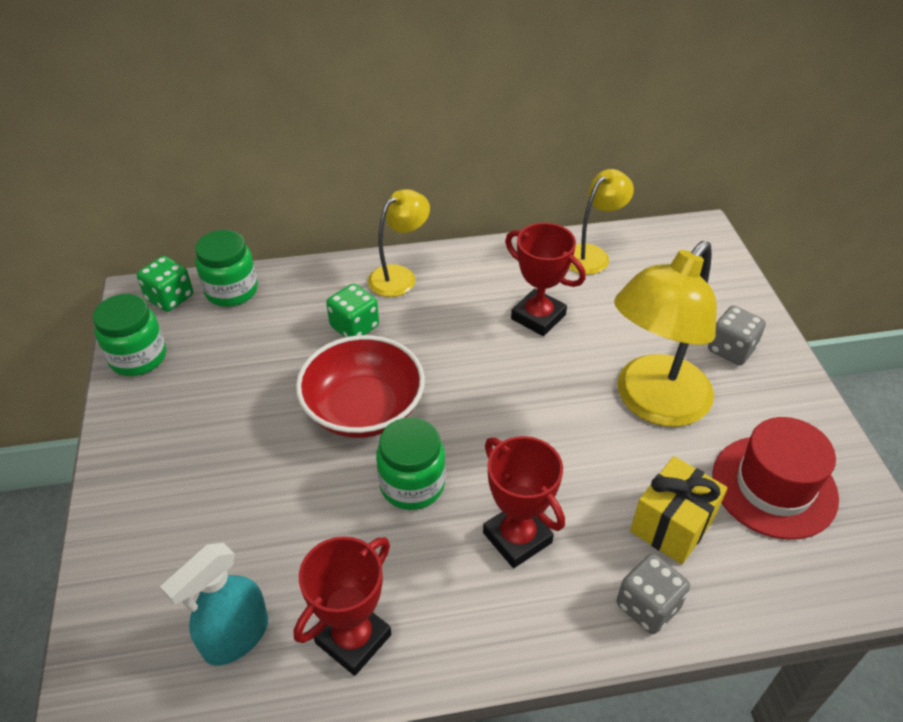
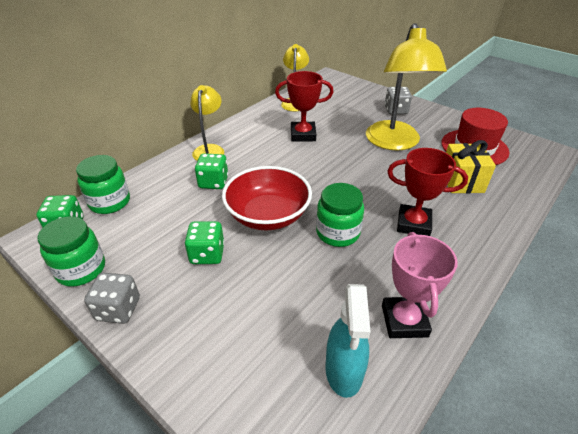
camera: 40 degrees left, 5 degrees down
red trophy [294,536,391,676] -> pink trophy [382,232,458,338]
grey dice [617,554,690,634] -> grey dice moved to [84,273,140,324]
none -> green dice [185,221,224,264]

